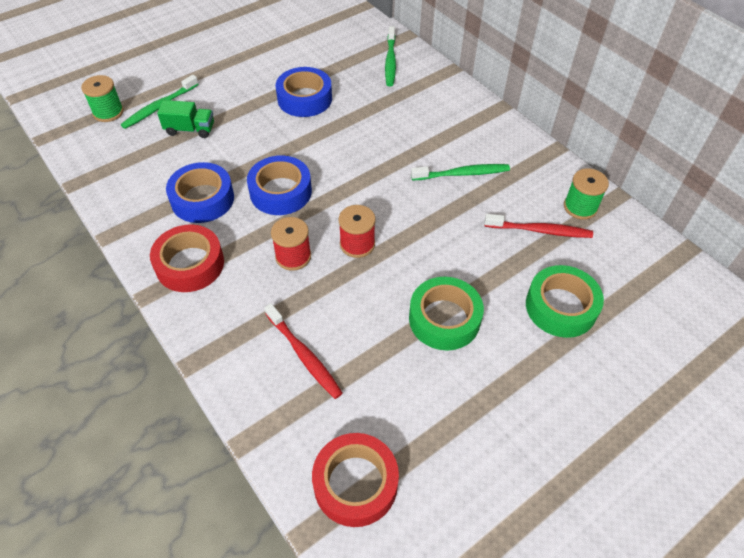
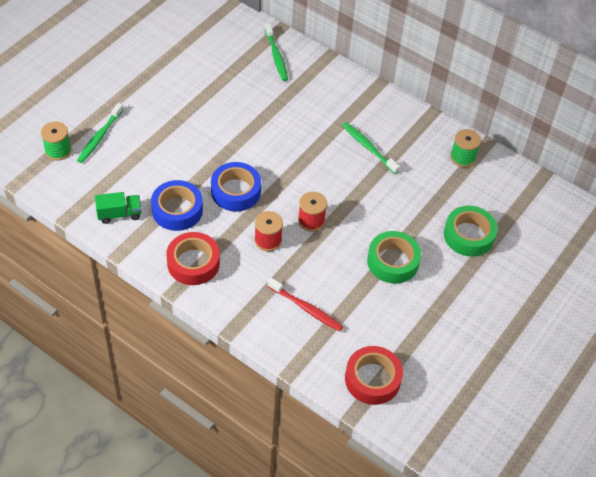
camera: 20 degrees left, 0 degrees up
green truck [157,100,214,138] -> green truck moved to [95,192,141,224]
blue tape [276,67,332,117] -> none
green toothbrush [411,164,510,180] -> green toothbrush turned 105 degrees counterclockwise [342,122,400,174]
red toothbrush [484,214,593,238] -> none

